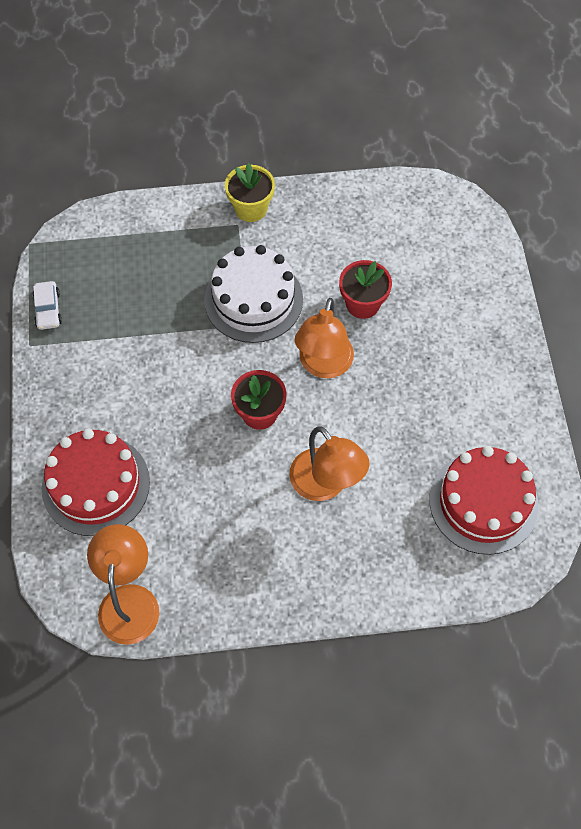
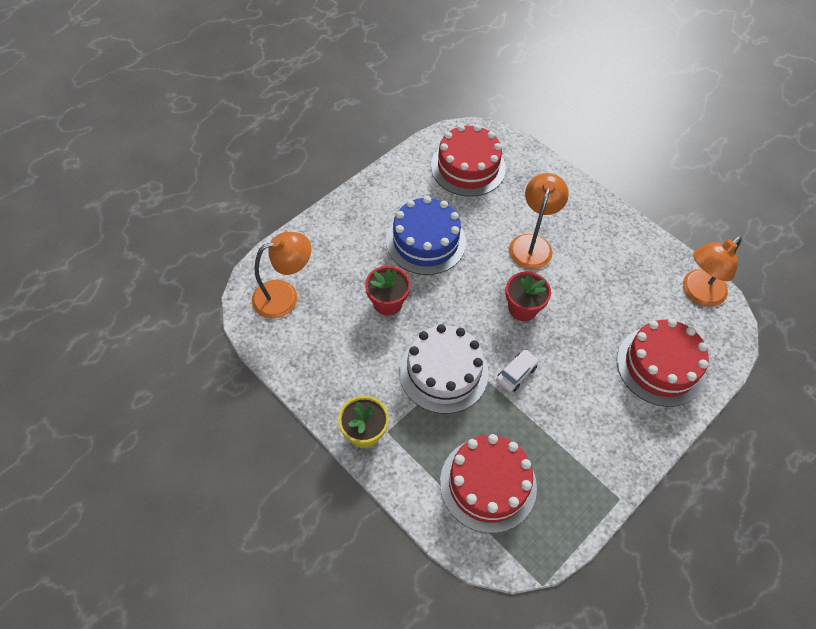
camera: 130 degrees left, 5 degrees down
white car [33,281,62,330] -> white car moved to [496,350,539,392]
orange lamp [295,298,354,378] -> orange lamp moved to [252,232,311,319]
none -> blue cake [386,196,466,275]
none -> red cake [440,434,537,533]

